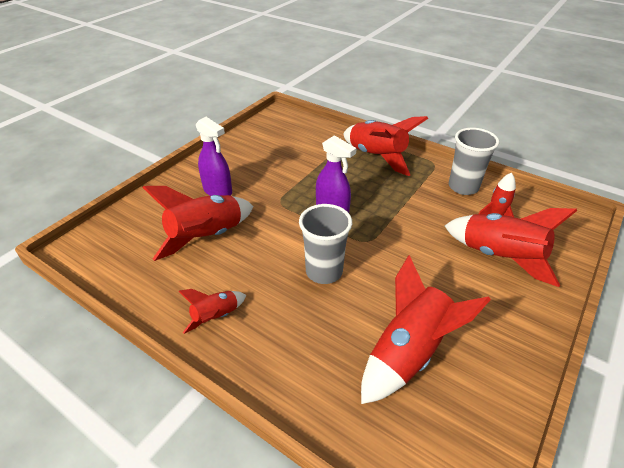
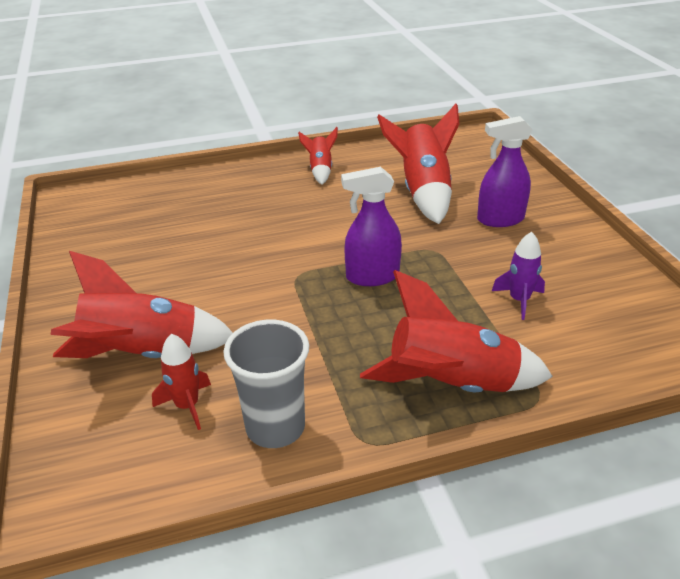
camera: 130 degrees right, 5 degrees down
grey cup [299,204,352,284] -> none
red rocket [361,255,491,404] -> none
none -> purple rocket [492,232,545,320]

